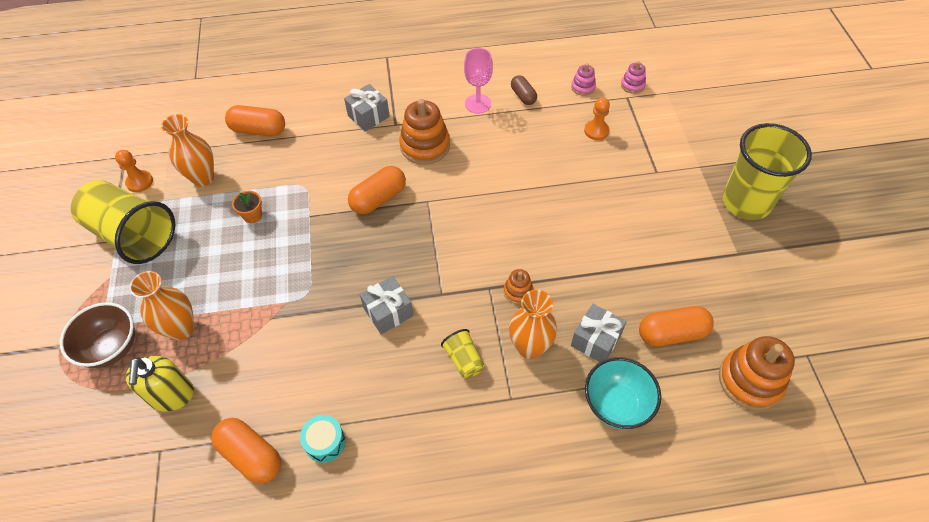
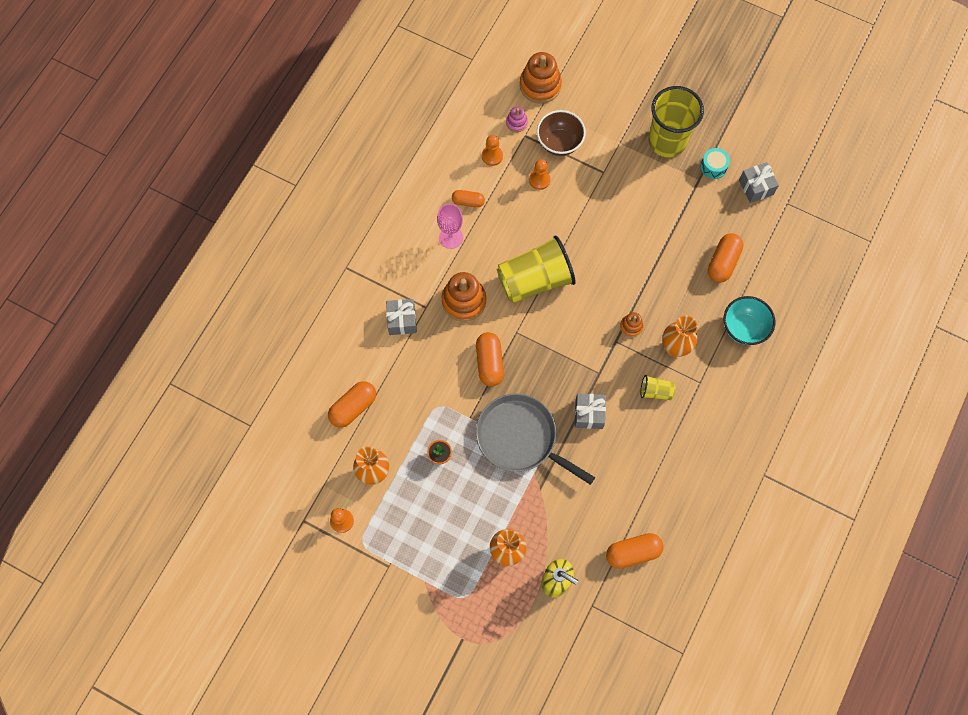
camera: 55 degrees left, 15 degrees up
brown bowl [60,302,135,368] -> brown bowl moved to [537,110,586,156]
yellow cup [71,180,175,264] -> yellow cup moved to [497,235,576,303]
turquoise drum [300,415,346,463] -> turquoise drum moved to [701,148,730,179]
brown capsule [511,75,537,105] -> orange capsule [452,190,485,208]
pink stacking toy [571,64,596,96] -> orange pawn [482,135,503,166]
grey gift [571,304,626,362] -> grey gift moved to [739,162,779,203]
orange stacking toy [719,336,795,410] -> orange stacking toy moved to [520,52,562,104]
none -> grey pan [476,394,595,485]

